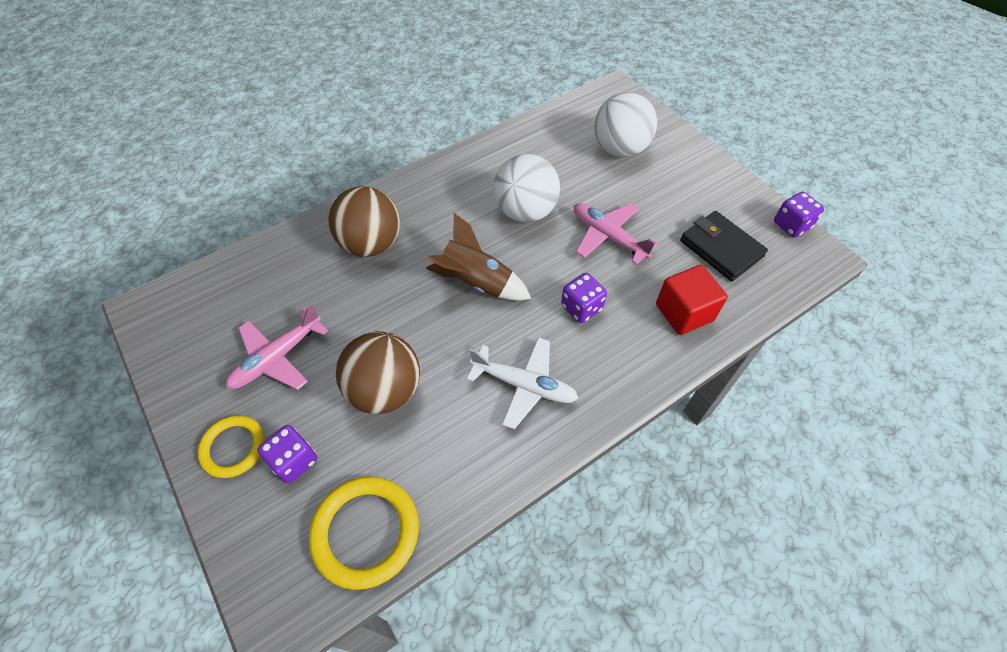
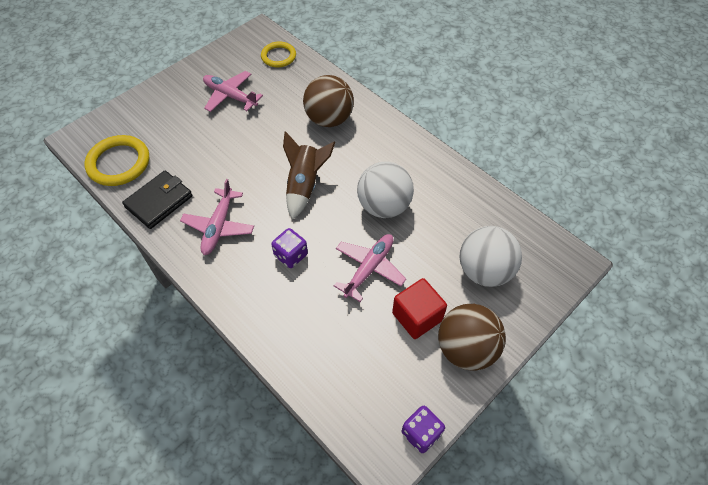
camera: 80 degrees right, 0 degrees up
yellow ring [197,415,265,478] -> yellow ring moved to [261,41,296,68]
purple dice [258,425,317,483] -> none
brown ball [336,331,420,414] -> brown ball moved to [438,304,506,371]
white plane [467,337,578,429] -> pink plane [180,179,254,255]
red cube [656,265,728,335] -> red cube moved to [392,278,447,339]
black wallet [680,211,768,281] -> black wallet moved to [122,170,193,229]

